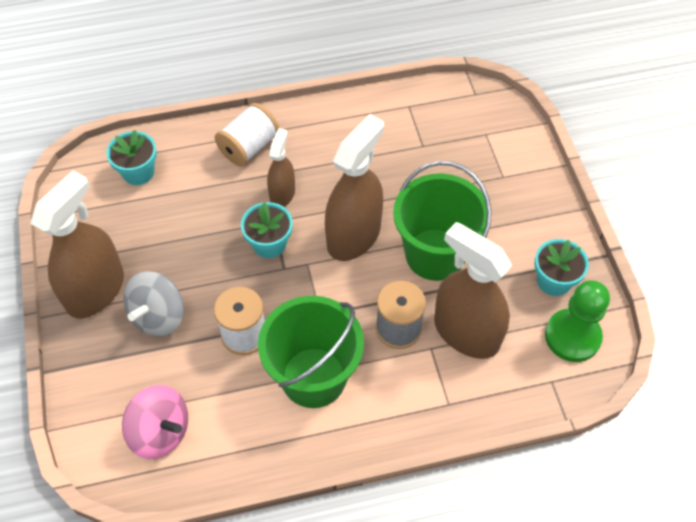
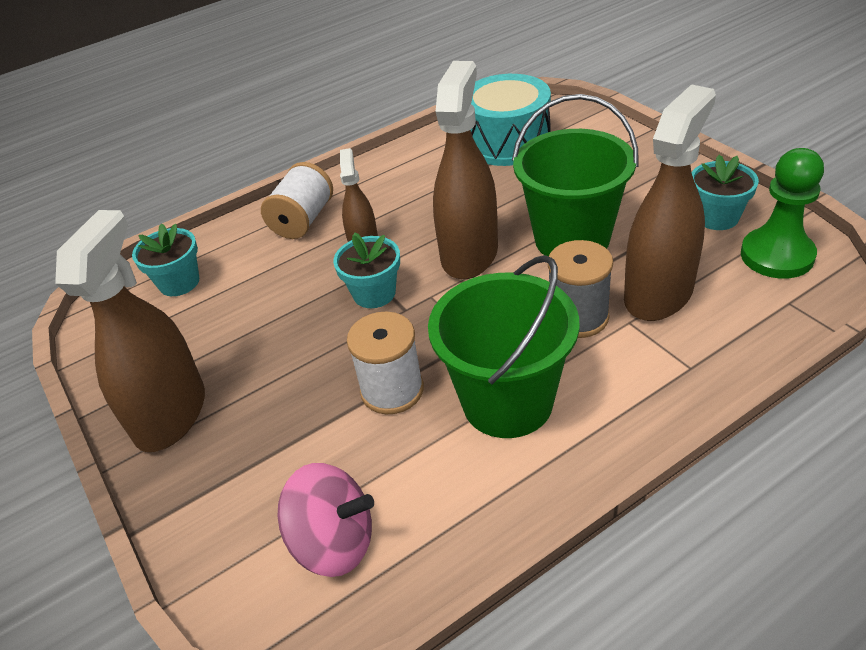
camera: 15 degrees left, 15 degrees down
grey spinning top [123,271,184,336] -> none
brown spray bottle [434,222,512,359] -> brown spray bottle turned 105 degrees clockwise [624,84,716,321]
none -> turquoise drum [471,74,551,166]

